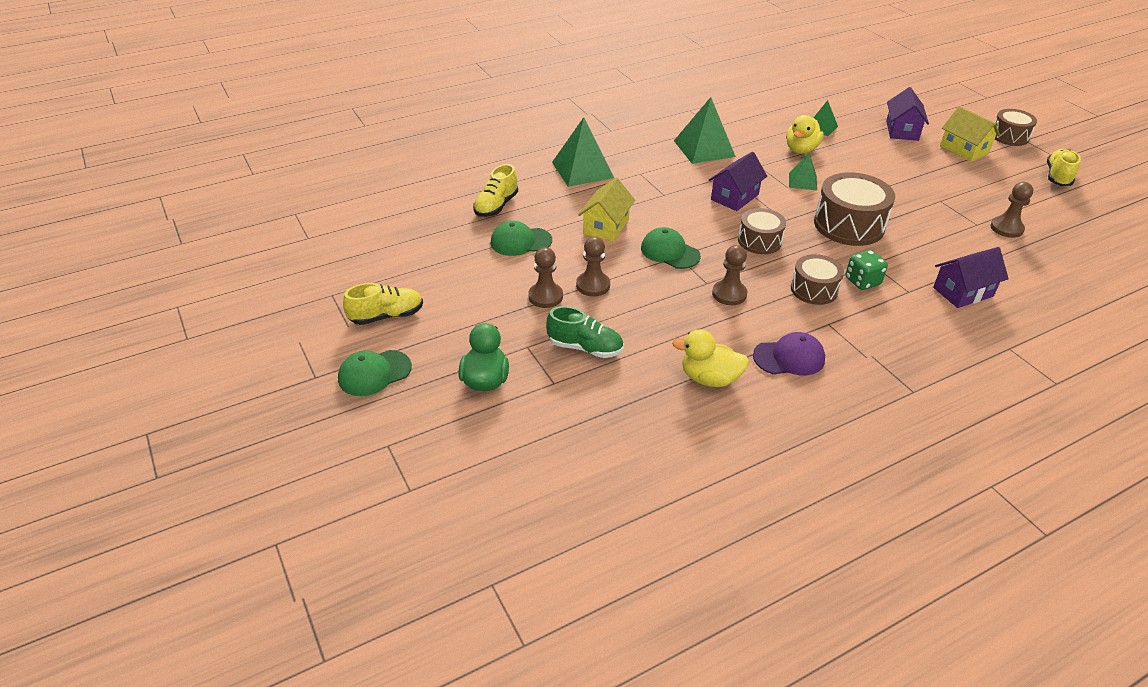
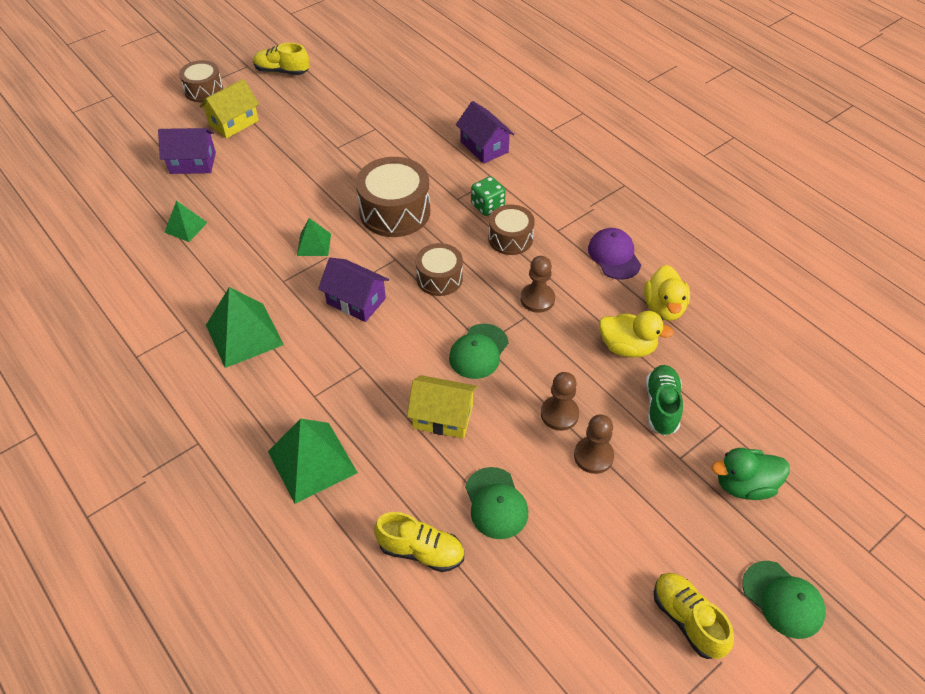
camera: 100 degrees left, 10 degrees up
yellow duck [786,115,824,154] -> yellow duck moved to [599,311,674,357]
brown pawn [990,182,1033,238] -> none

